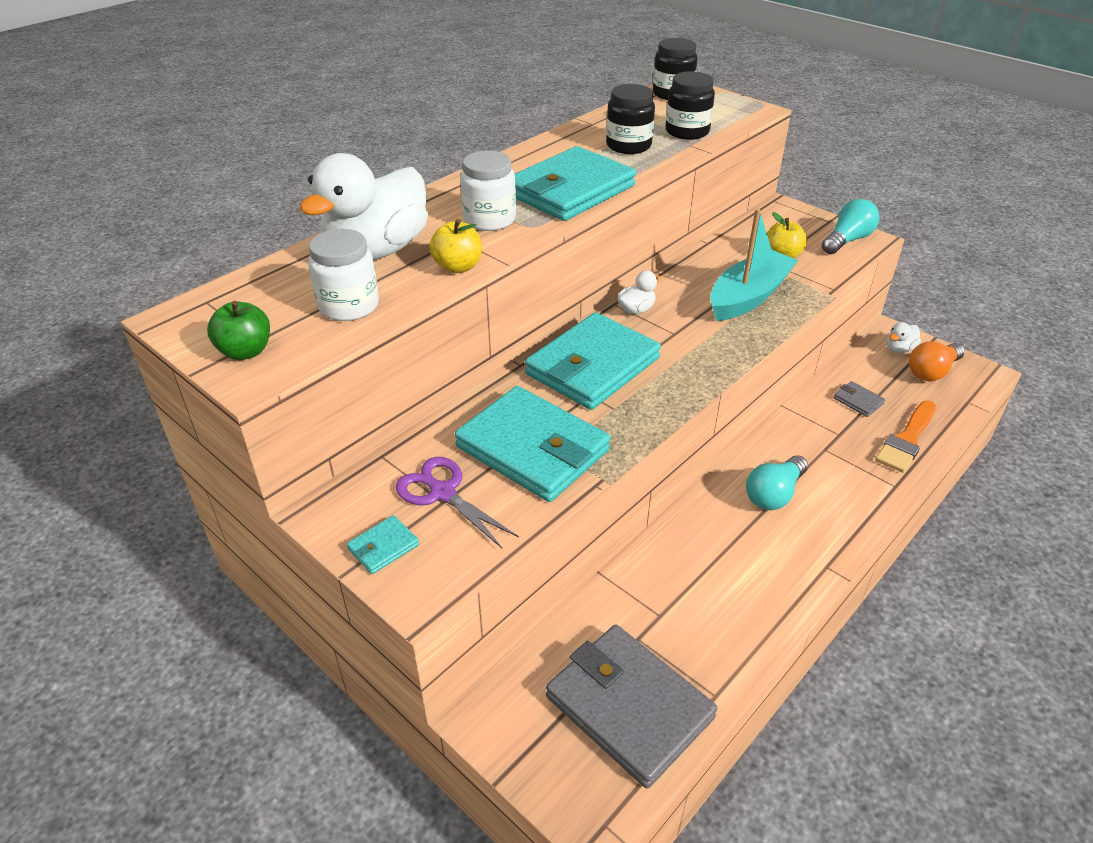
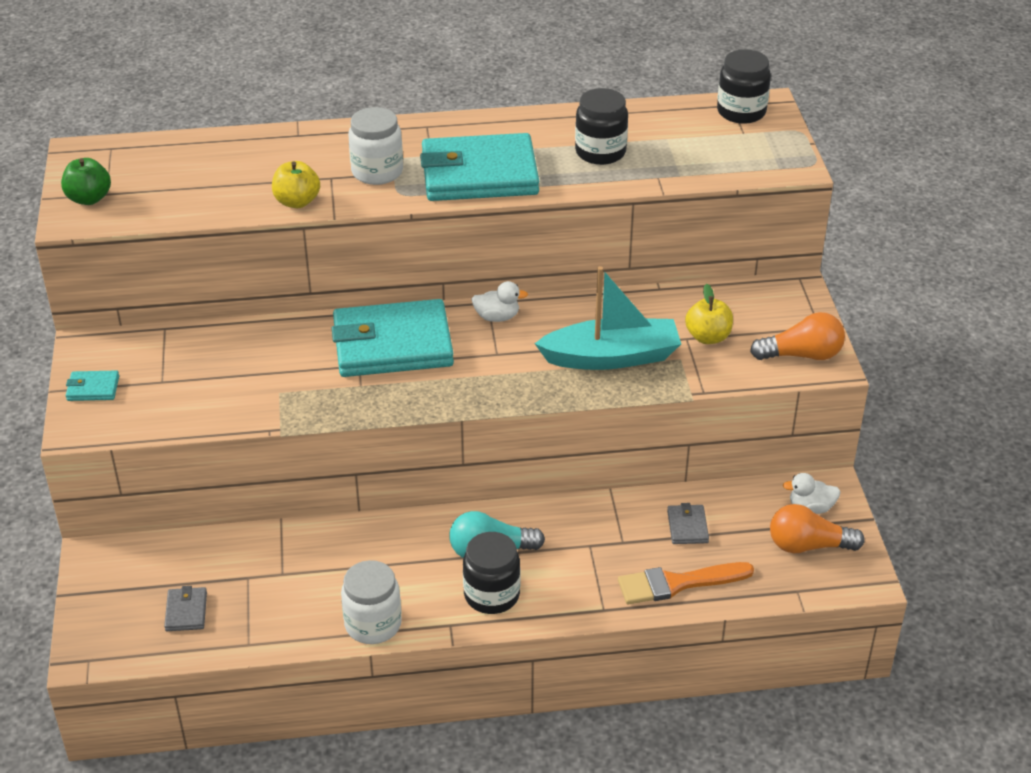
camera: 40 degrees right, 0 degrees up
white duck [299,153,428,260] -> none
white jar [308,229,379,321] -> white jar moved to [341,560,402,644]
purple scissors [396,457,519,548] -> none
turquoise wallet [455,386,610,502] -> none
grey wallet [546,625,717,788] -> grey wallet [164,586,207,631], size x0.41
black jar [665,71,715,140] -> black jar moved to [463,532,520,614]
turquoise light bulb [821,199,879,254] -> orange light bulb [750,312,845,360]

